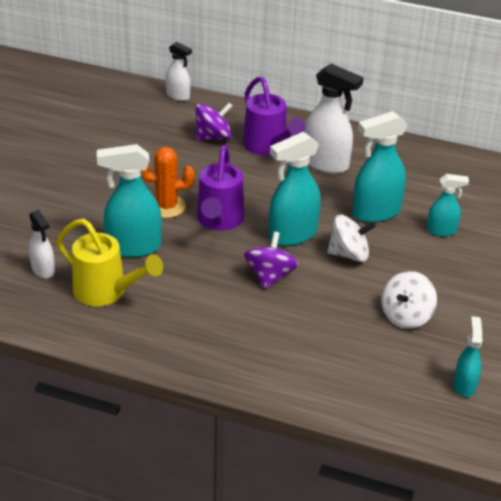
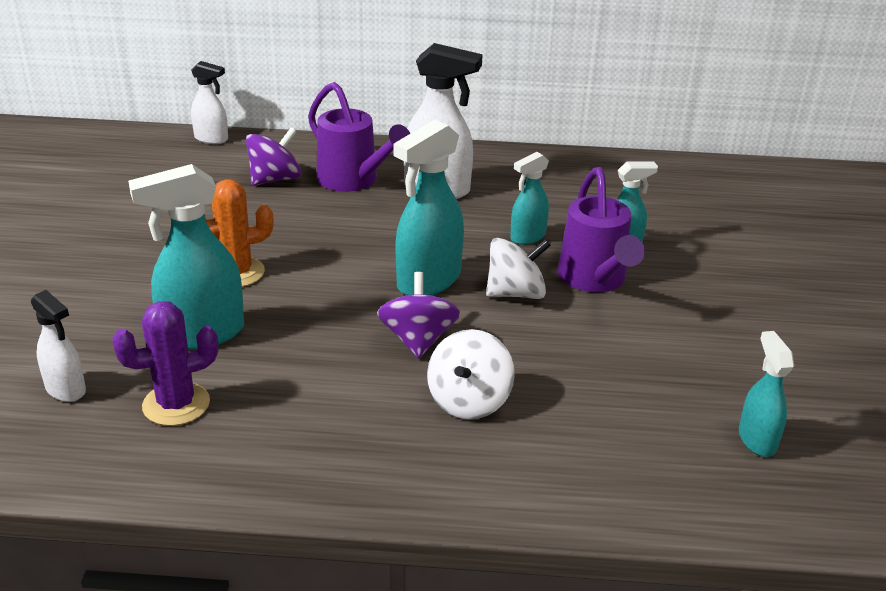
camera: 15 degrees left, 5 degrees down
yellow watering can [56,219,163,306] -> purple cactus [112,301,218,426]
purple watering can [197,145,244,231] -> purple watering can moved to [558,167,645,292]
turquoise spray bottle [352,111,407,223] -> turquoise spray bottle [510,152,549,245], size x0.58
white spinning top [381,271,437,329] -> white spinning top moved to [427,329,515,419]

